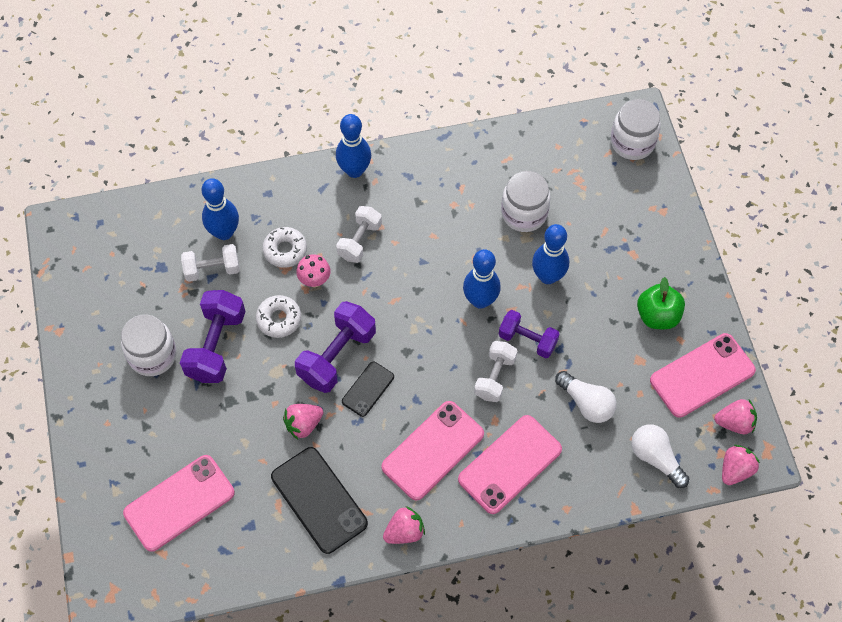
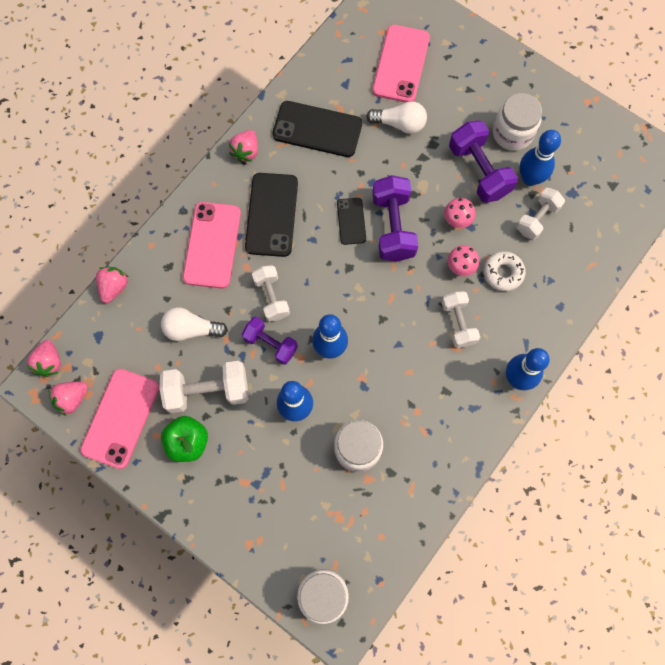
camera: 140 degrees right, 10 degrees up
blue bowling pin [202,178,239,240] -> blue bowling pin moved to [520,130,561,186]
white donut [256,295,301,338] -> pink mushroom [444,198,475,228]
pink strawberry [283,404,323,439] -> pink strawberry moved to [96,267,128,303]
pink phone [381,401,484,501] -> black phone [245,173,298,257]
purple dumbbell [499,310,559,358] -> purple dumbbell turned 45 degrees clockwise [242,317,298,365]
white light bulb [631,424,689,488] -> white light bulb moved to [366,101,427,134]
none -> white dumbbell [159,361,248,413]

